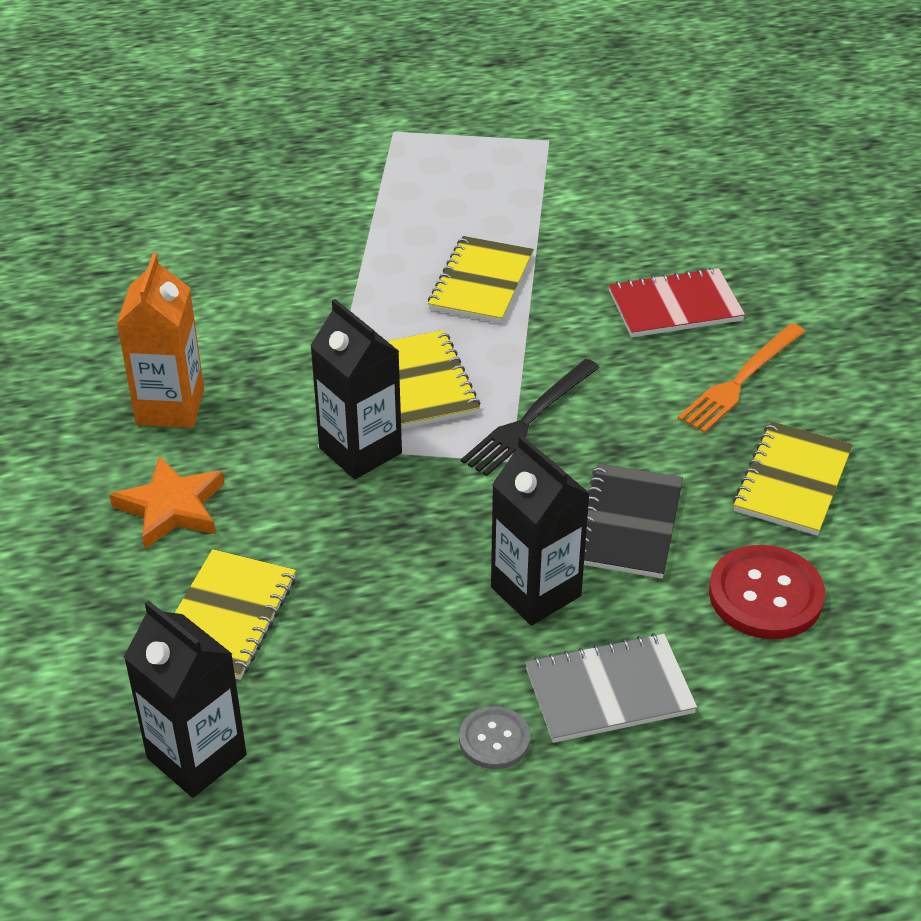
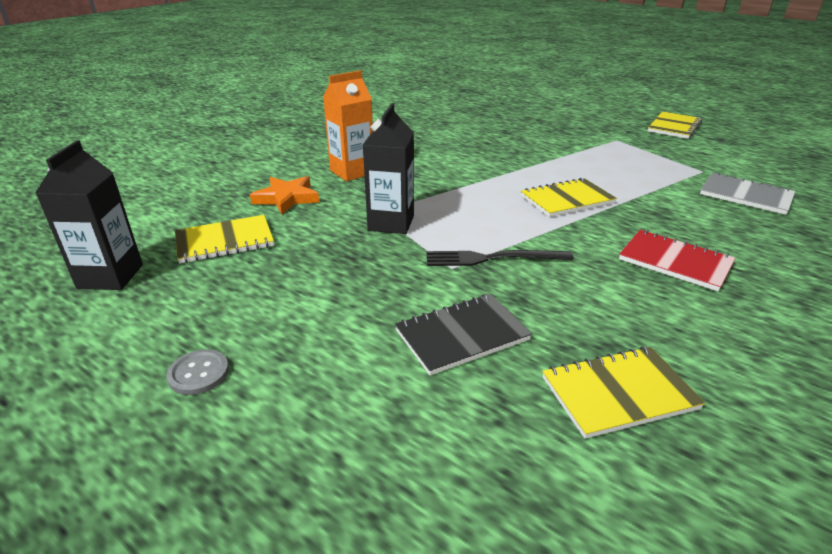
camera: 50 degrees right, 10 degrees down
yellow notebook [387,330,480,429] -> yellow notebook moved to [648,111,702,139]
black carton [491,435,590,625] -> none
grey notebook [525,633,697,743] -> grey notebook moved to [700,172,795,215]
orange fork [678,323,805,433] -> none
red button [709,545,825,639] -> none

